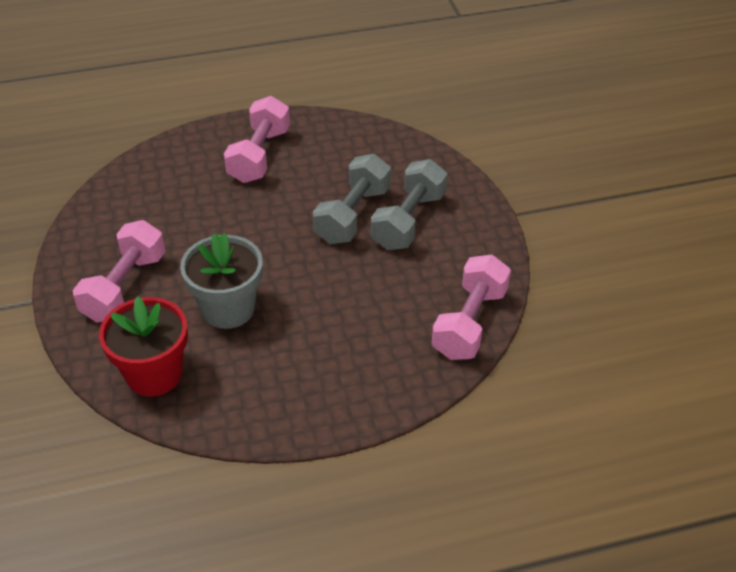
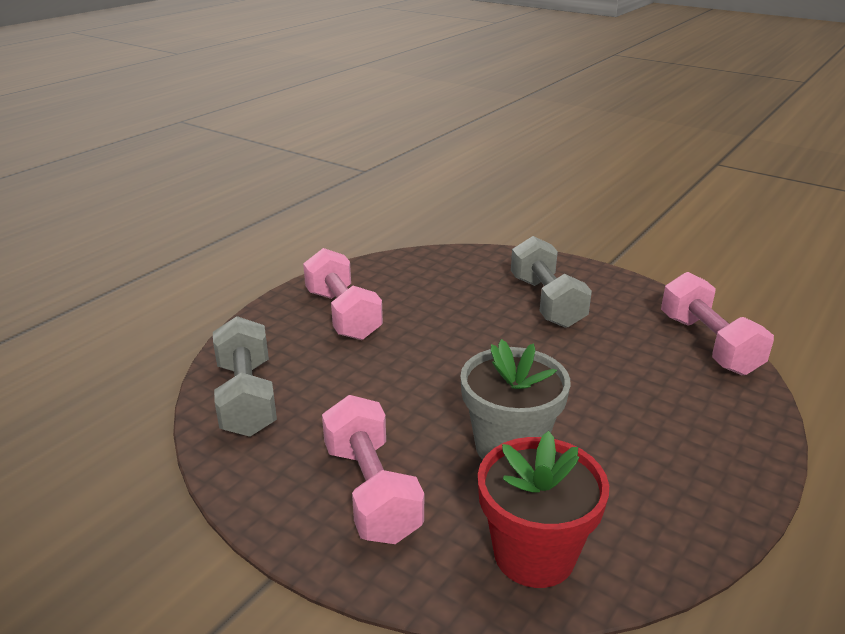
camera: 40 degrees left, 15 degrees down
grey dumbbell [313,154,391,244] -> grey dumbbell moved to [213,316,277,437]

